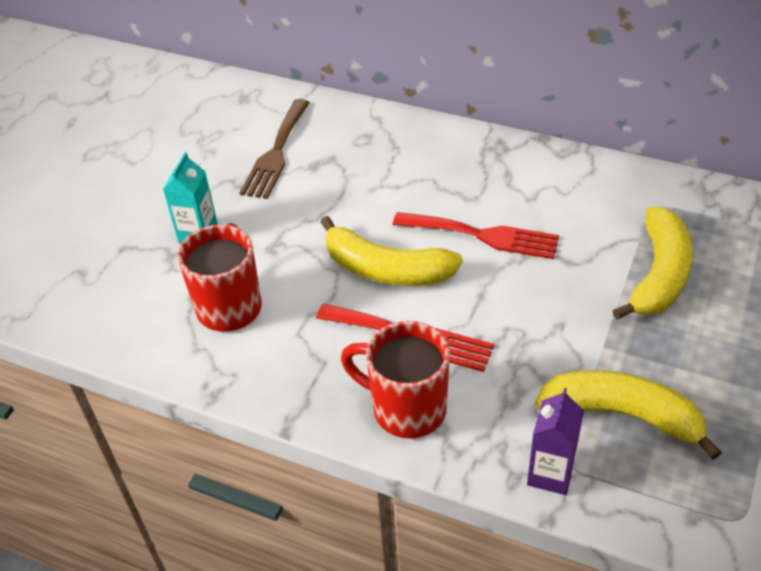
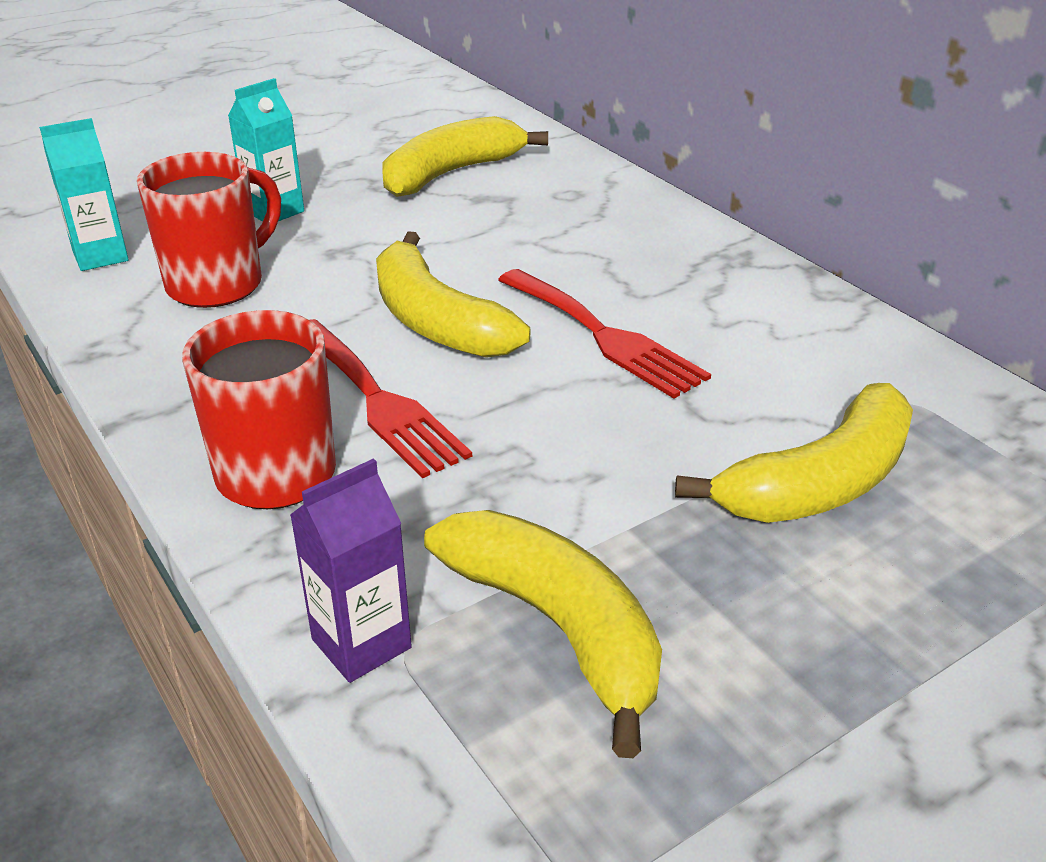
camera: 30 degrees right, 10 degrees down
brown fork [240,99,310,199] -> yellow banana [382,116,548,197]
none -> turquoise carton [39,118,129,271]

